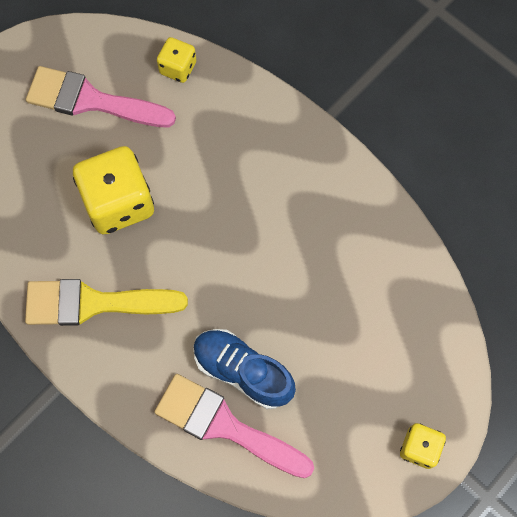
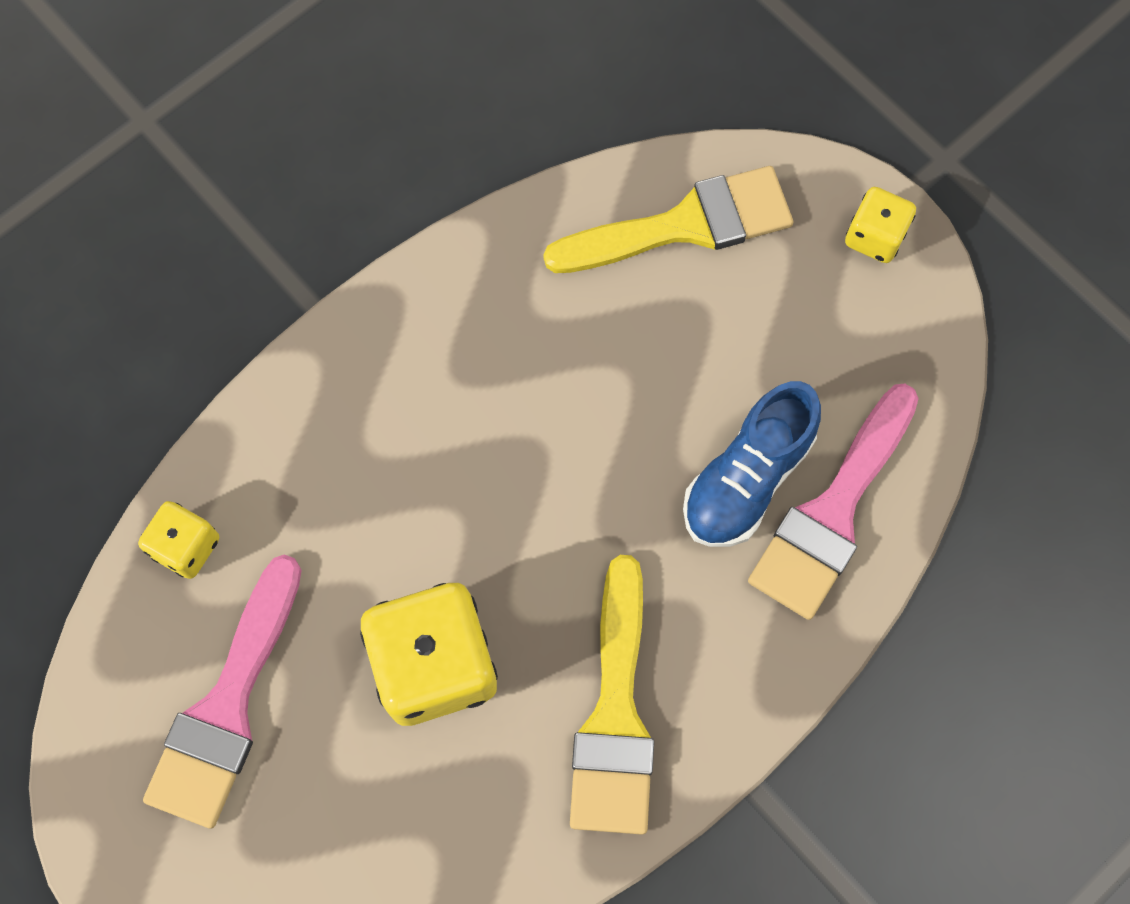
camera: 85 degrees left, 0 degrees up
none -> yellow brush [544,166,793,273]

